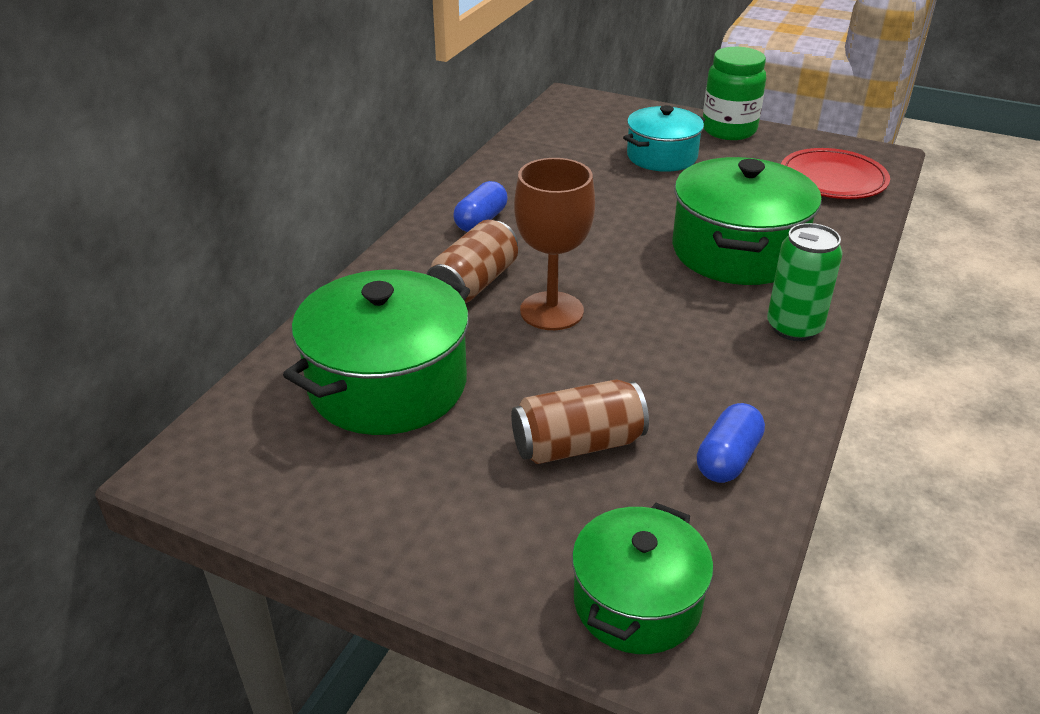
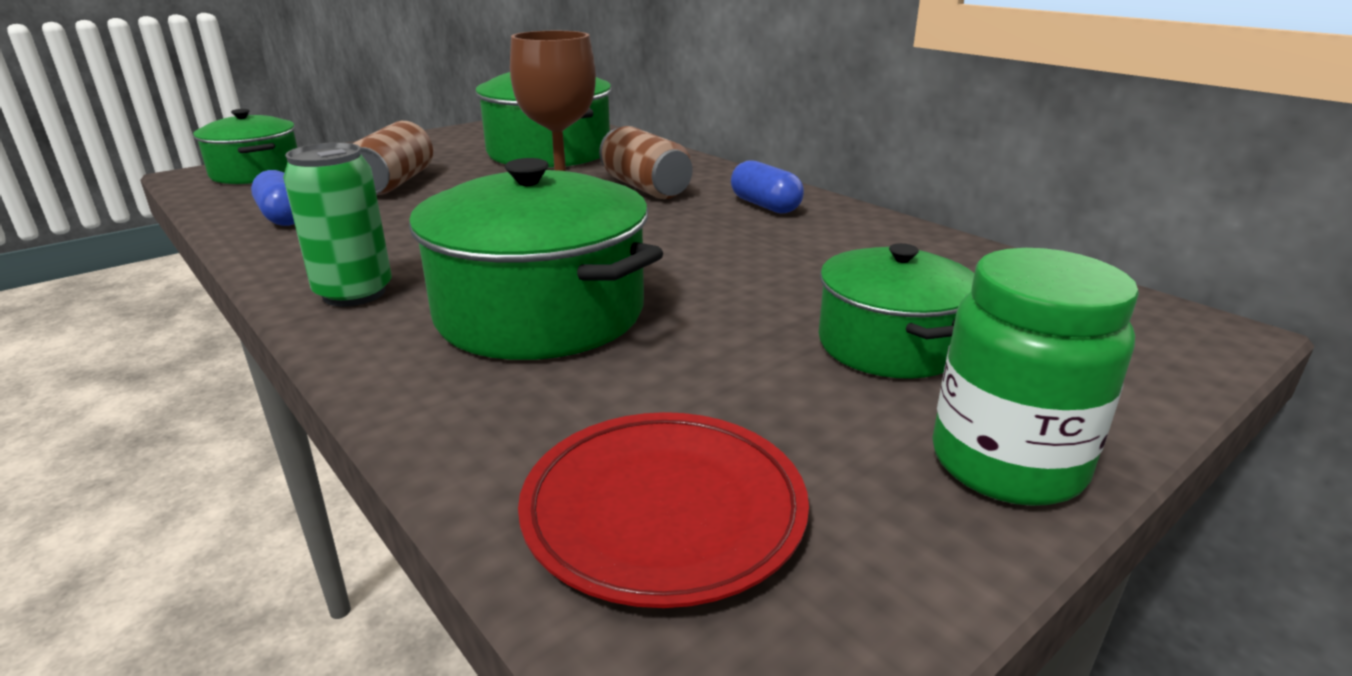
camera: 115 degrees right, 10 degrees down
turquoise pot [623,105,705,172] -> green pot [819,243,974,379]

